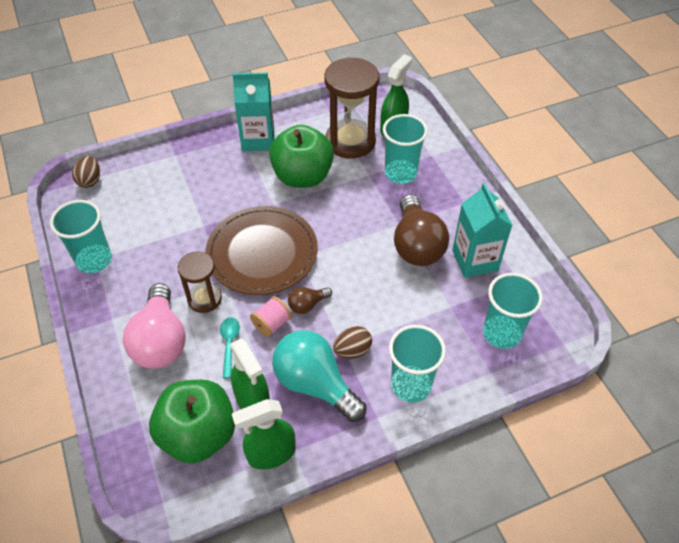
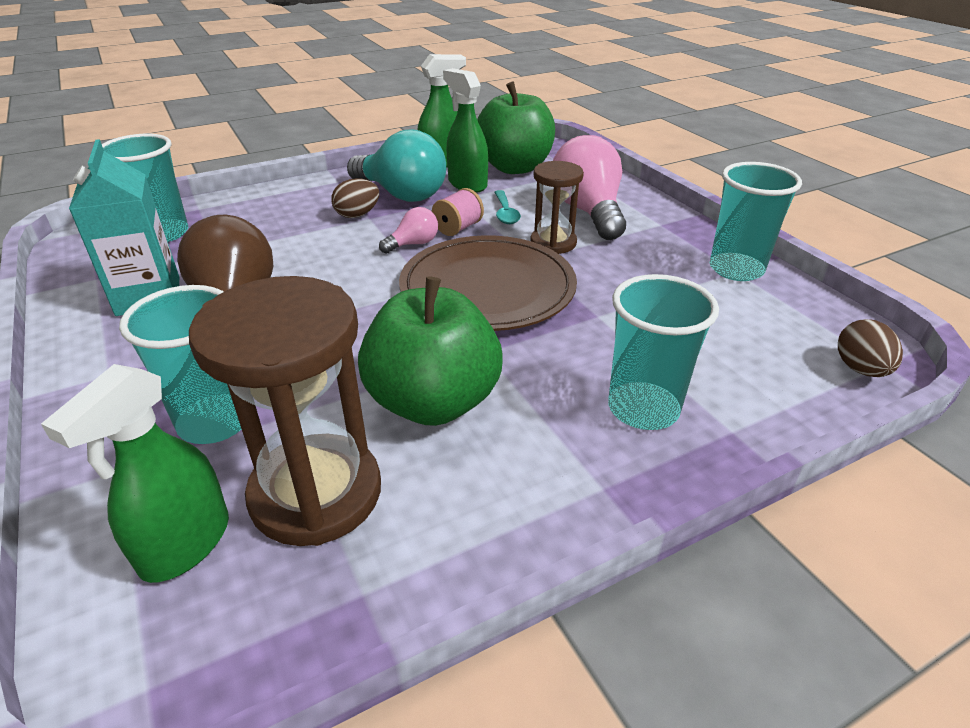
camera: 175 degrees right, 15 degrees down
turquoise carton [233,72,274,151] -> none
brown light bulb [288,287,332,314] -> pink light bulb [379,207,438,254]
turquoise cup [389,325,446,403] -> turquoise cup moved to [608,274,719,430]

